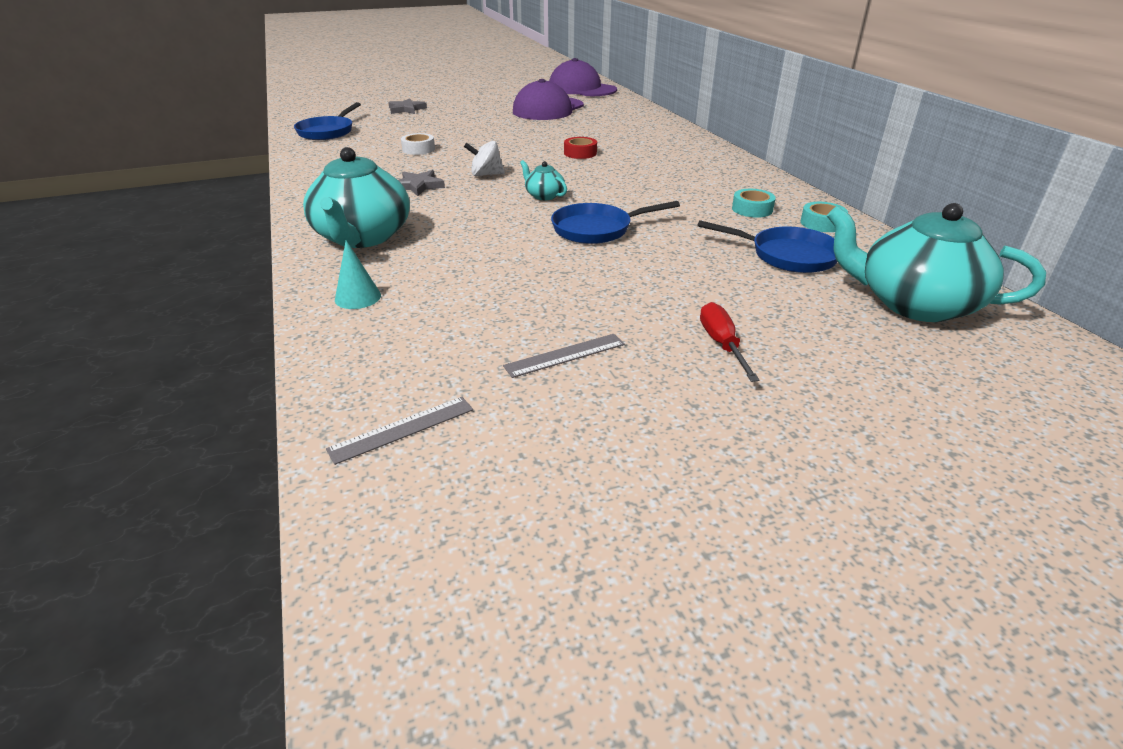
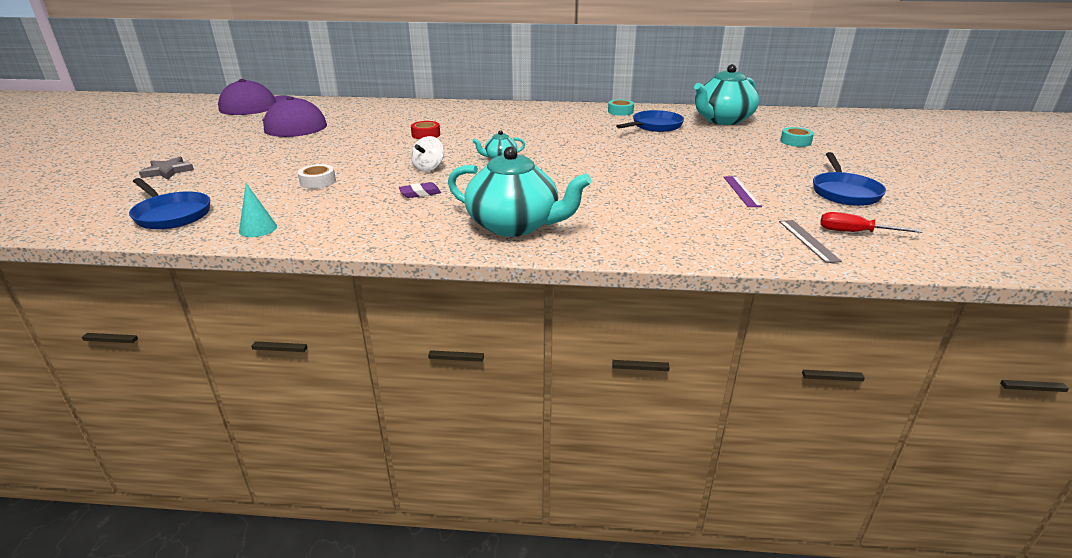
camera: 65 degrees left, 5 degrees down
turquoise cone [335,240,381,309] -> turquoise cone moved to [239,183,277,237]
grey star [398,170,445,196] -> purple eraser [399,182,441,198]
grey ruler [503,334,625,378] -> purple ruler [724,176,762,207]
blue pan [551,201,680,244] -> blue pan moved to [813,152,886,206]
red screwdriver [700,302,759,382] -> red screwdriver moved to [820,212,923,233]
turquoise tape [732,189,776,218] -> turquoise tape moved to [780,127,814,147]

